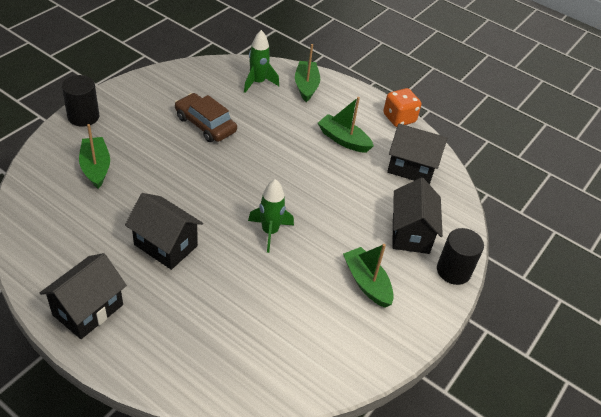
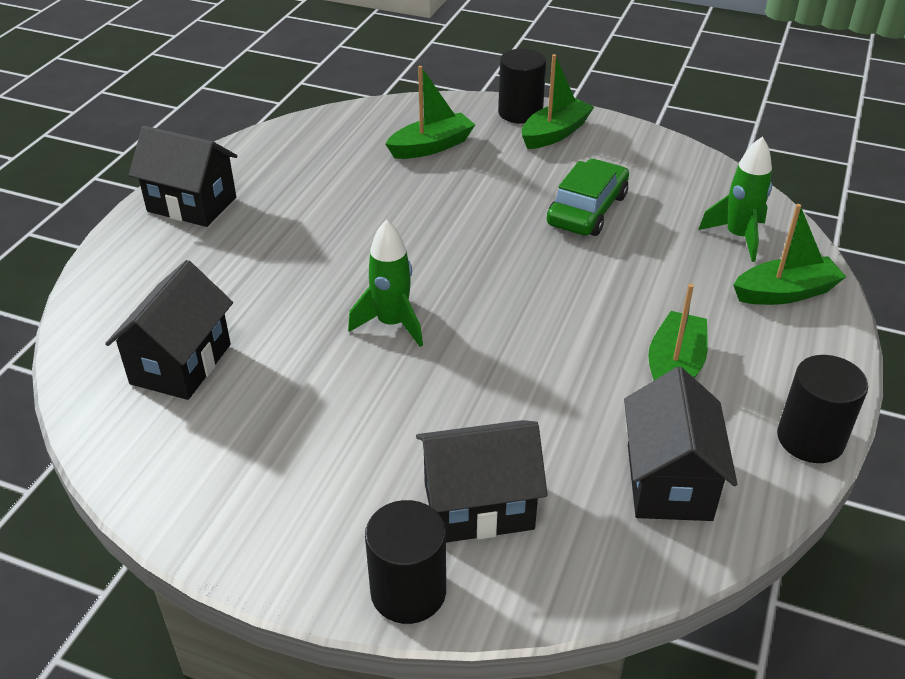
camera: 80 degrees right, 5 degrees down
black house [125,193,203,270] -> black house moved to [105,260,233,400]
brown car [175,93,237,142] -> green car [547,159,629,236]
green boat [343,244,394,308] -> green boat moved to [522,54,594,149]
orange dice [383,88,421,127] -> black cylinder [777,355,868,463]

